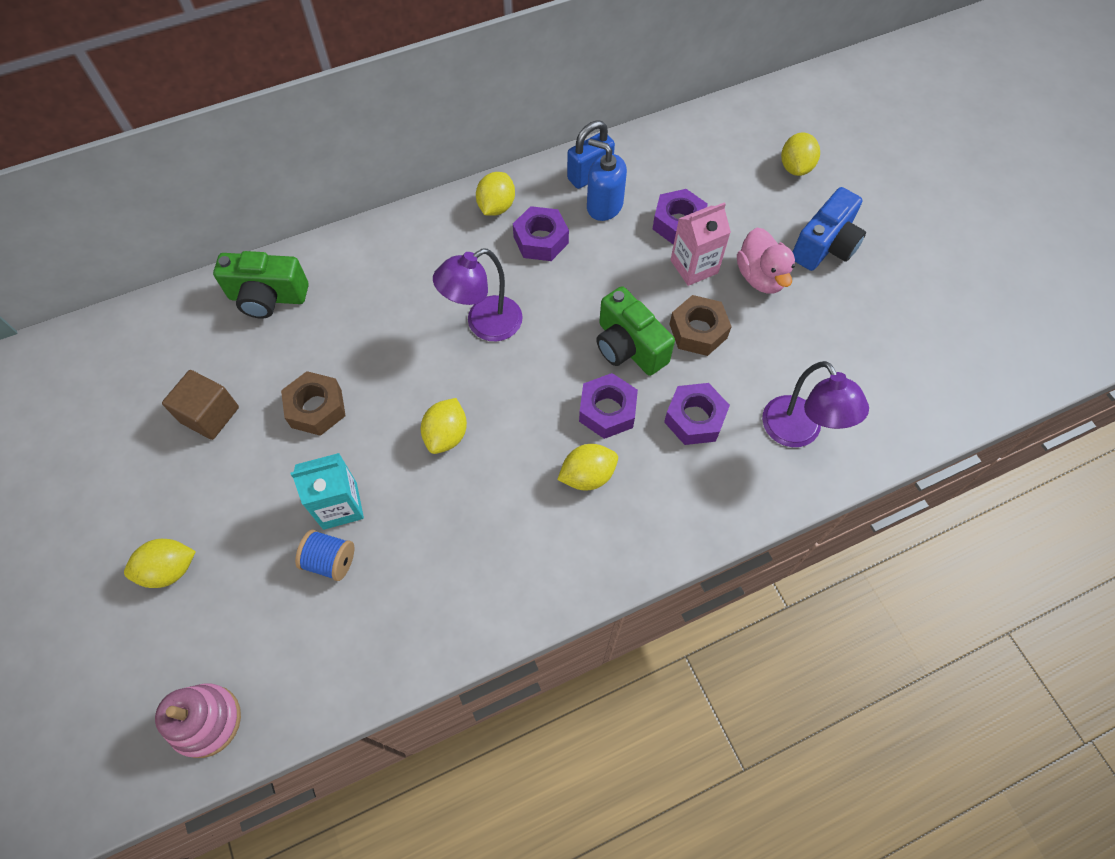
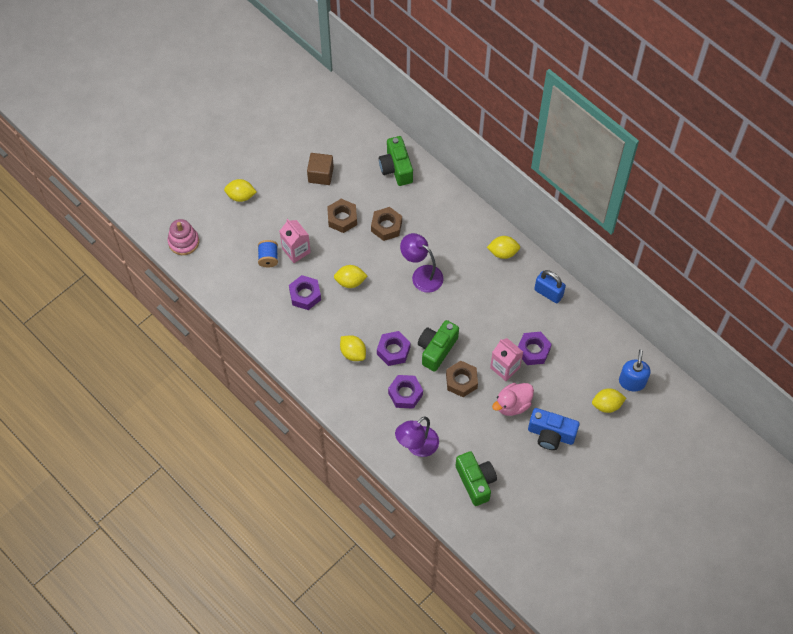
camera: 70 degrees right, 0 degrees up
yellow lemon [124,539,196,588] -> yellow lemon turned 45 degrees counterclockwise [224,179,257,202]
turquoise carton [291,453,364,530] -> pink carton [280,219,311,263]
purple nut [513,206,569,261] -> purple nut moved to [289,275,321,310]
blue soap dispenser [587,139,627,221] -> blue soap dispenser moved to [619,350,651,392]
none -> brown nut [371,207,402,241]
none -> green camera [455,451,497,506]

